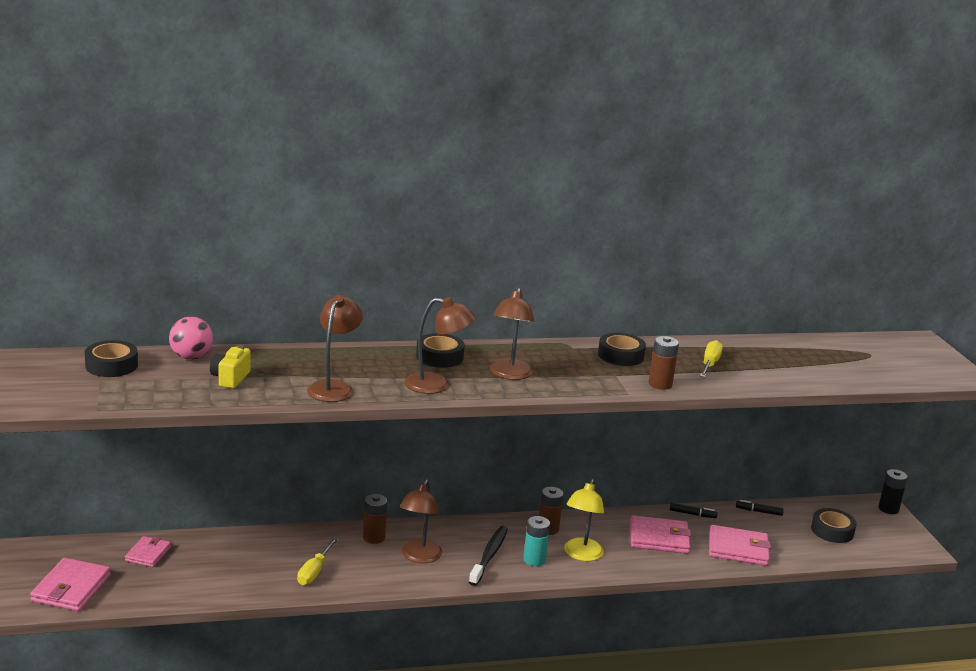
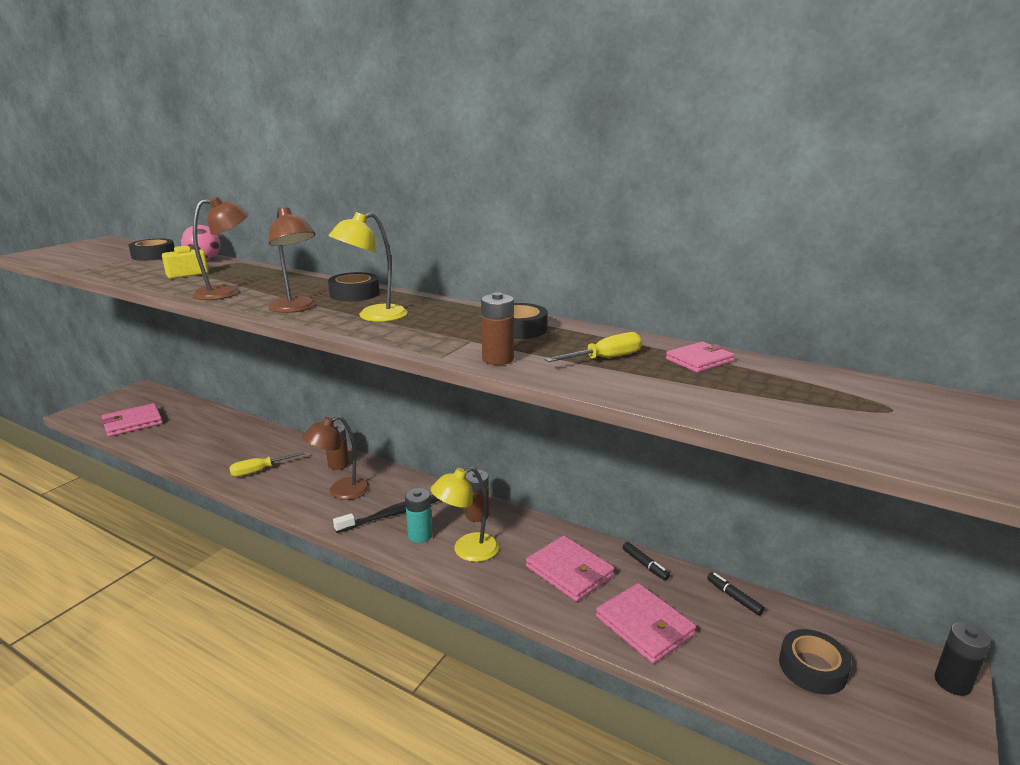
camera: 45 degrees right, 0 degrees up
pink wallet [125,536,171,567] -> pink wallet moved to [666,341,735,372]
brown lamp [490,288,534,380] -> yellow lamp [328,212,408,322]

